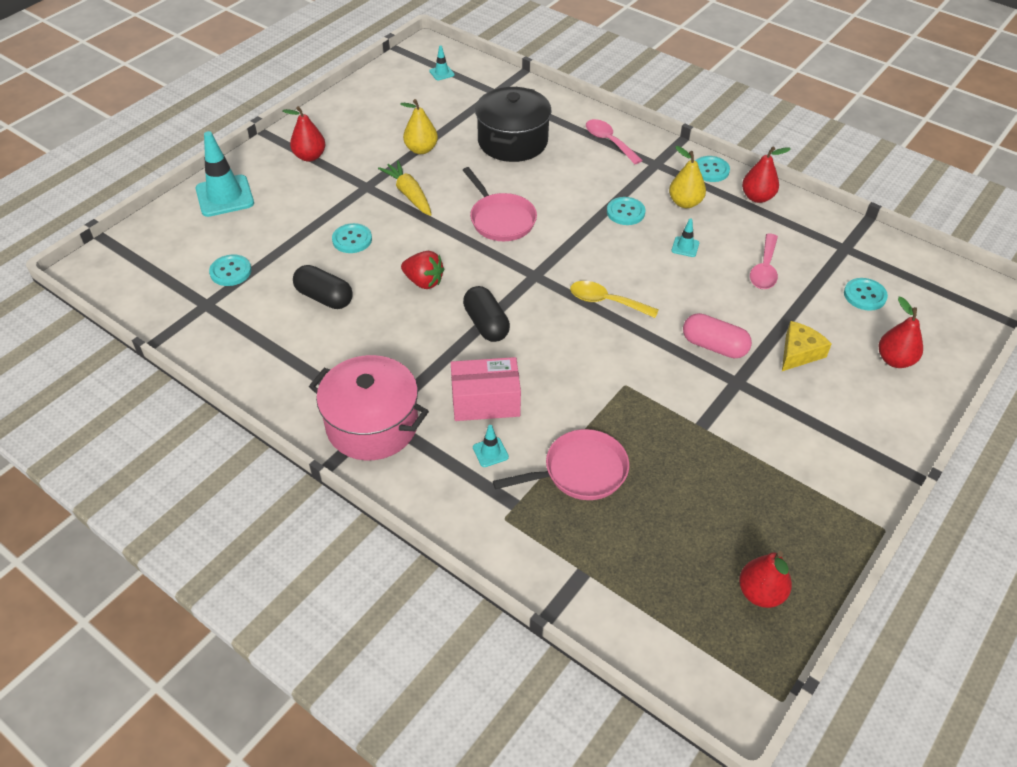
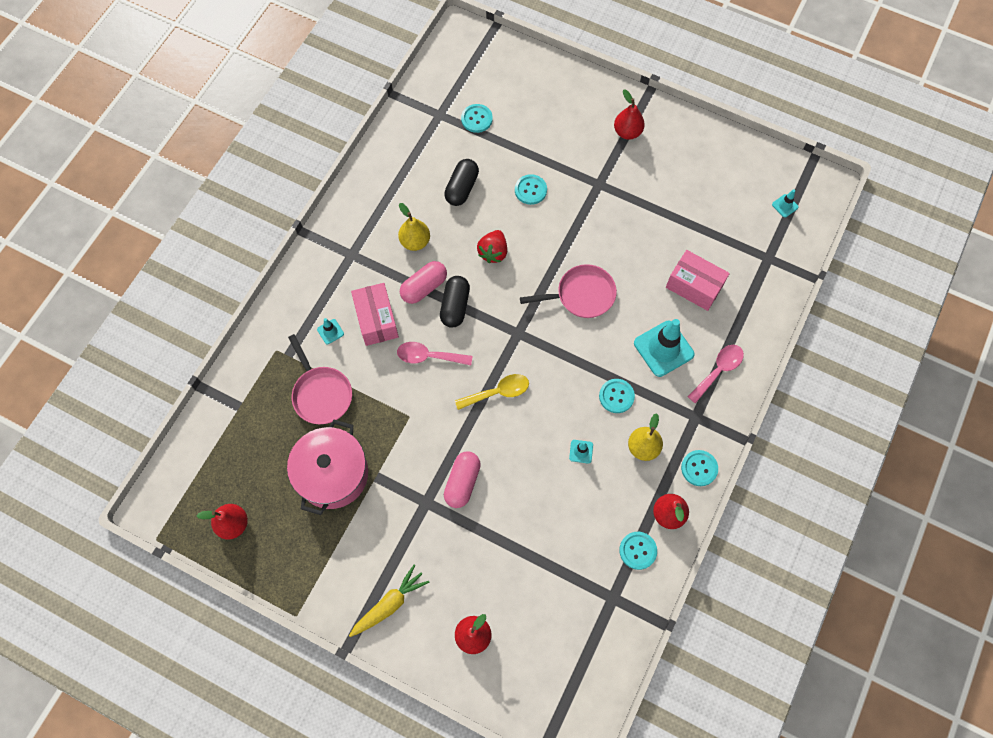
camera: 80 degrees right, 20 degrees up
turquoise traffic cone [196,131,254,217] -> turquoise traffic cone moved to [634,319,694,377]
pink pot [309,355,429,460] -> pink pot moved to [287,420,368,515]
yellow carrot [378,160,432,216] -> yellow carrot moved to [349,565,430,637]
yellow pear [400,99,438,154] -> yellow pear moved to [398,203,430,251]
pink pan [463,167,537,241] -> pink pan turned 150 degrees counterclockwise [520,264,617,318]
black capsule [463,286,510,342] -> black capsule turned 45 degrees counterclockwise [440,276,470,328]
black pot [475,87,552,162] -> pink box [666,250,730,311]
yellow spoon [570,281,659,318] -> yellow spoon turned 60 degrees clockwise [455,374,529,410]
pink spoon [750,233,778,289] -> pink spoon moved to [397,342,472,365]
yellow cheese [782,321,831,371] -> none
turquoise button [844,278,888,311] -> turquoise button moved to [619,532,657,570]
none -> pink capsule [400,261,447,304]

